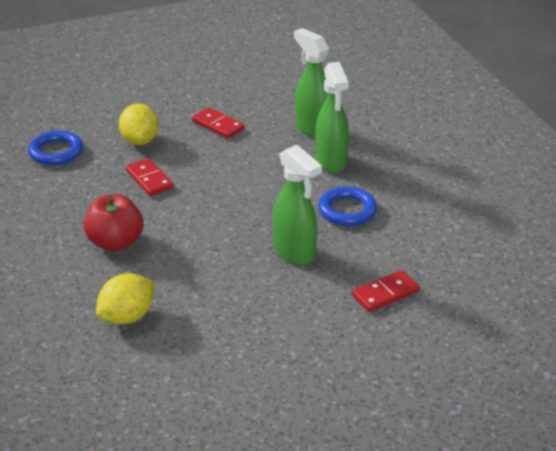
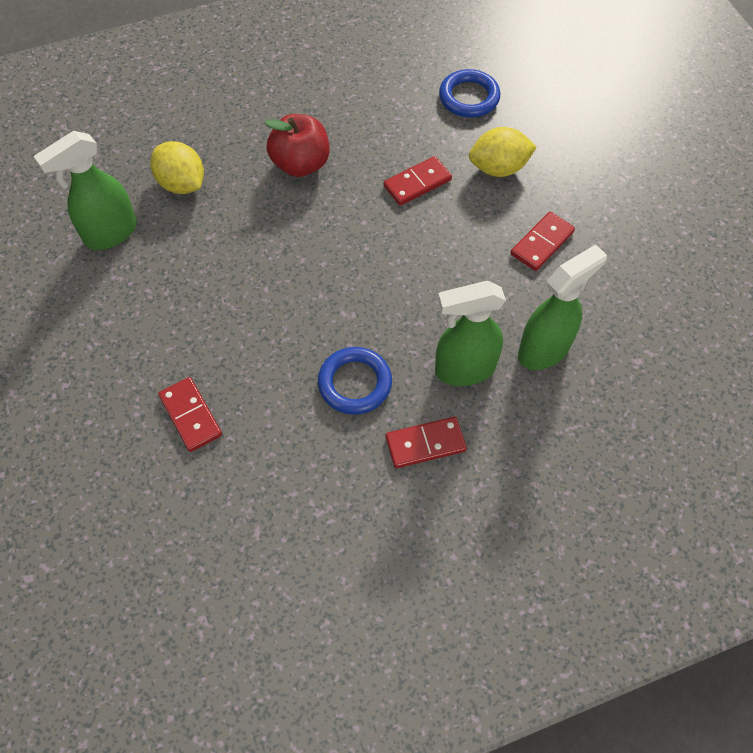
camera: 90 degrees right, 25 degrees up
green spray bottle [273,145,322,265] -> green spray bottle moved to [33,131,137,250]
none -> red domino [386,417,467,468]

